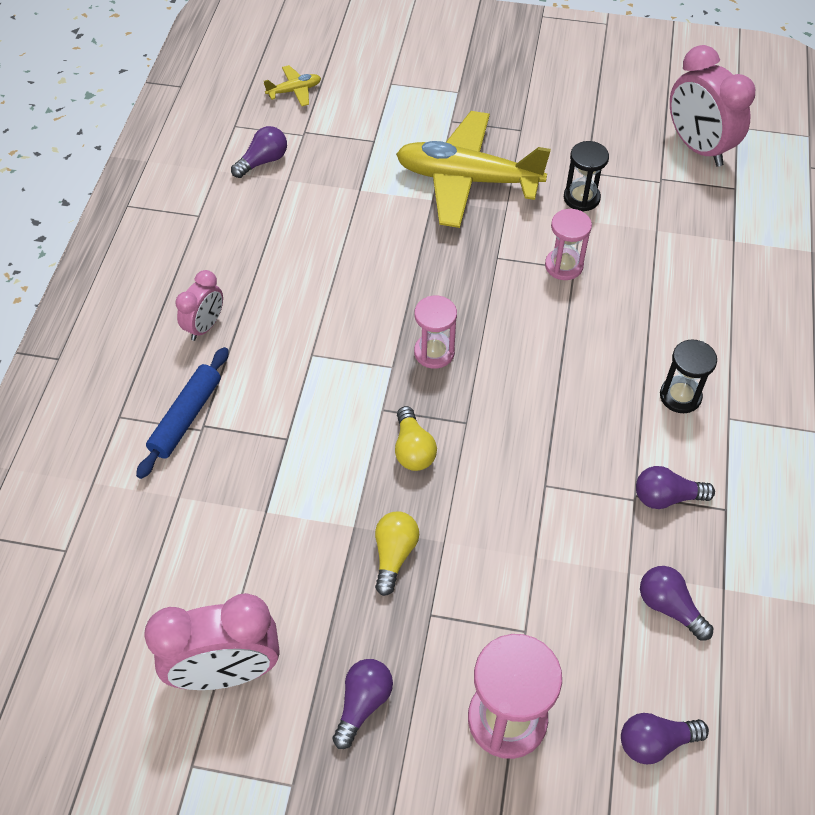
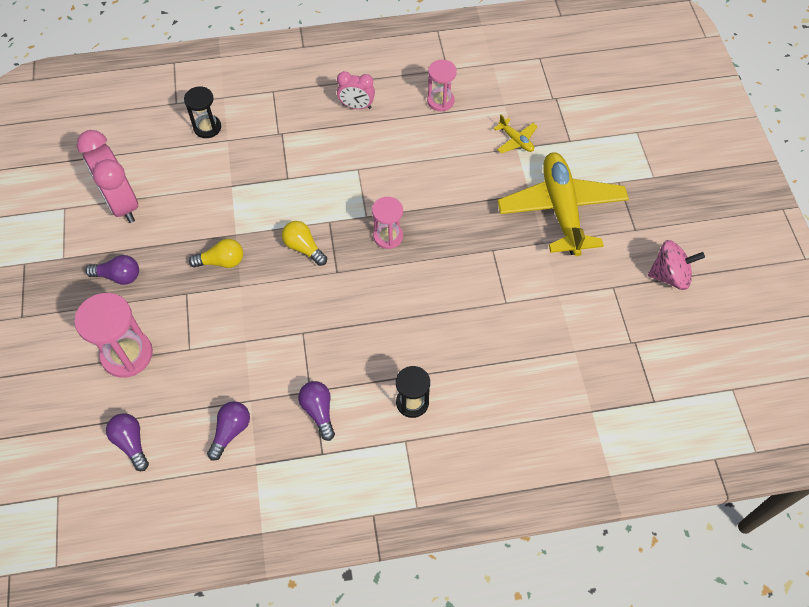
camera: 70 degrees right, 5 degrees up
blue rolling pin [136,347,229,479] -> none
purple light bulb [231,126,287,178] -> none
yellow plane [264,65,321,106] -> yellow plane moved to [494,115,538,154]
yellow light bulb [395,406,437,471] -> yellow light bulb turned 75 degrees clockwise [282,221,327,266]
pink hourglass [545,209,592,280] -> pink hourglass moved to [427,60,457,111]
black hourglass [564,141,609,211] -> black hourglass moved to [184,86,221,138]
pink clock [670,45,755,167] -> none
none -> pink spinning top [648,240,705,290]

